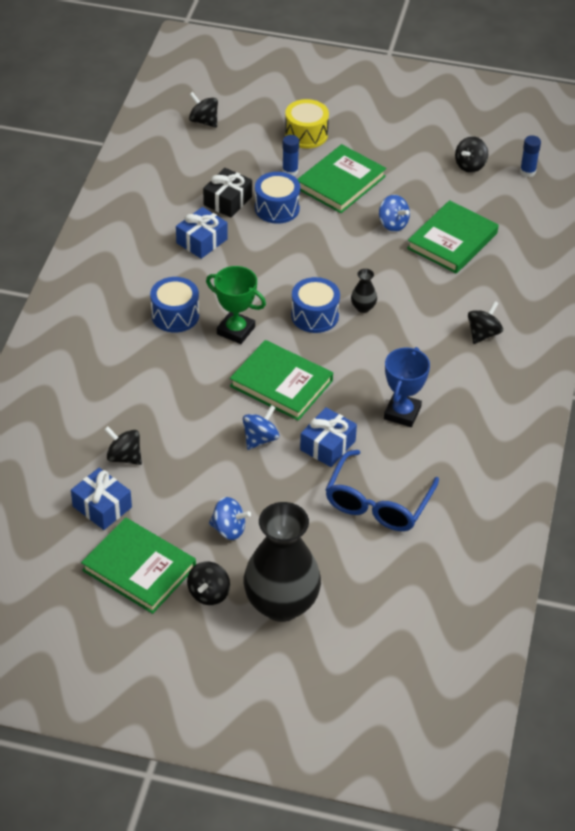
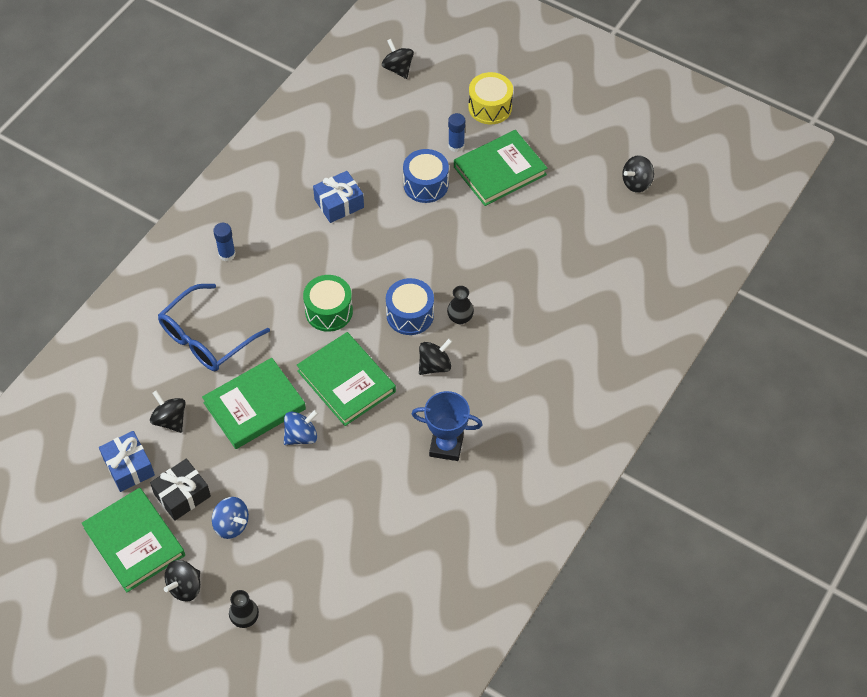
camera: 20 degrees right, 10 degrees up
blue drum [150,277,199,333] -> none
black gift [203,168,252,217] -> black gift moved to [150,459,211,521]
green trophy [206,266,266,344] -> green drum [303,275,353,332]
black vase [244,502,321,622] -> black vase [229,590,259,628], size x0.40
blue gift [300,407,357,467] -> none
blue glasses [325,450,439,531] -> blue glasses moved to [158,284,270,371]
blue spinning top [379,195,410,232] -> none
blue trophy [384,347,430,427] -> blue trophy turned 60 degrees clockwise [412,391,483,461]
green book [407,200,499,274] -> green book moved to [202,358,306,449]
black spinning top [468,301,503,344] -> black spinning top moved to [419,339,452,375]
blue glue stick [520,135,541,177] -> blue glue stick moved to [213,223,236,261]

